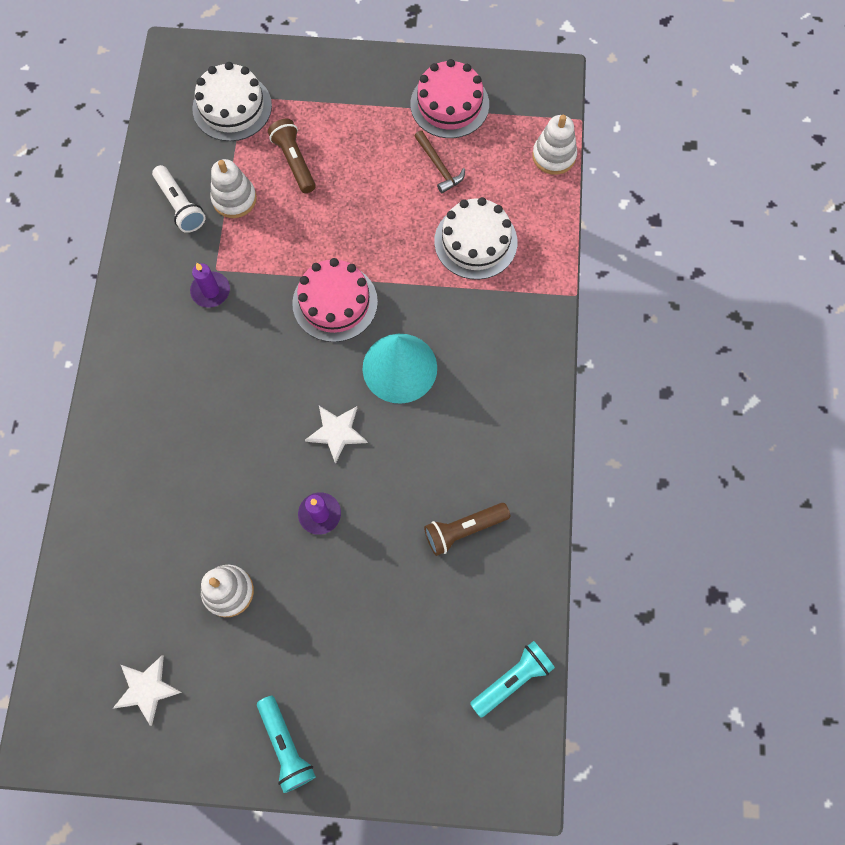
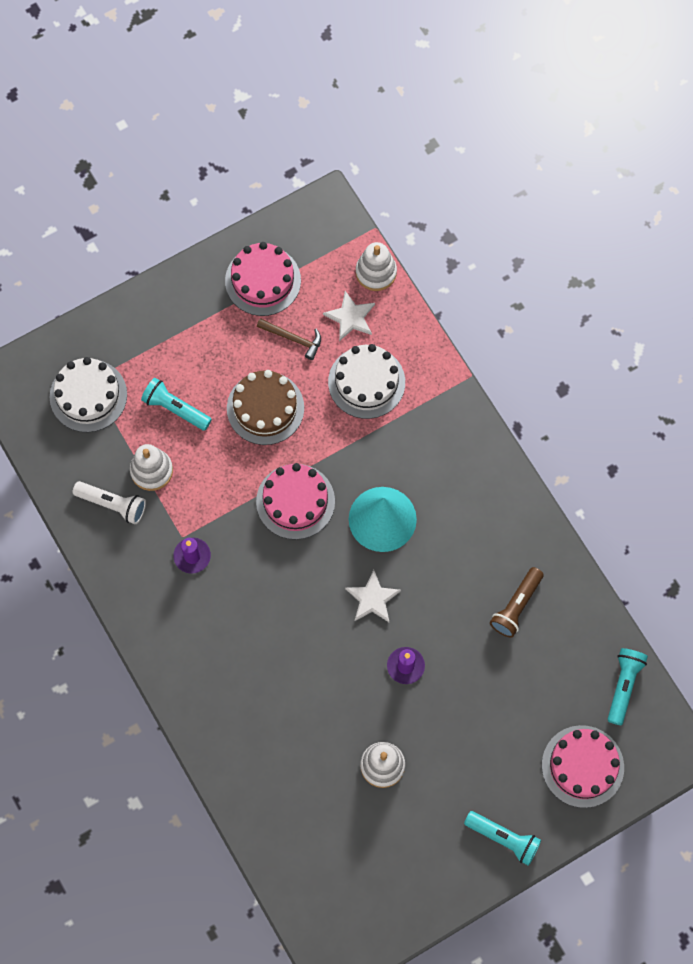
camera: 35 degrees left, 0 degrees up
white star [113,655,182,726] -> white star moved to [323,291,375,341]
brown flashlight [268,119,316,193] -> turquoise flashlight [141,378,212,431]
none -> brown cake [227,370,304,445]
none -> pink cake [542,725,624,808]

